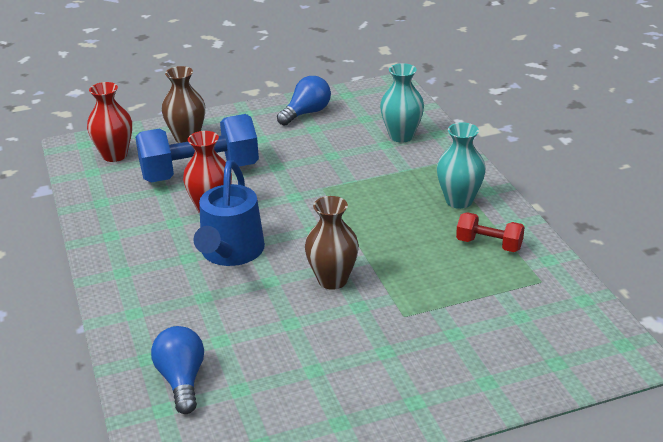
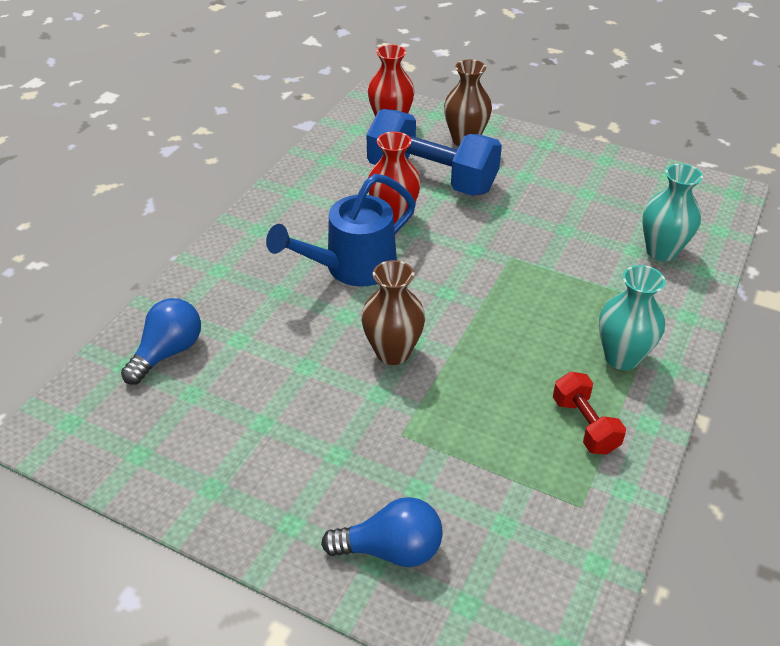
camera: 45 degrees right, 10 degrees up
blue light bulb [277,76,331,126] -> blue light bulb moved to [321,497,443,567]

